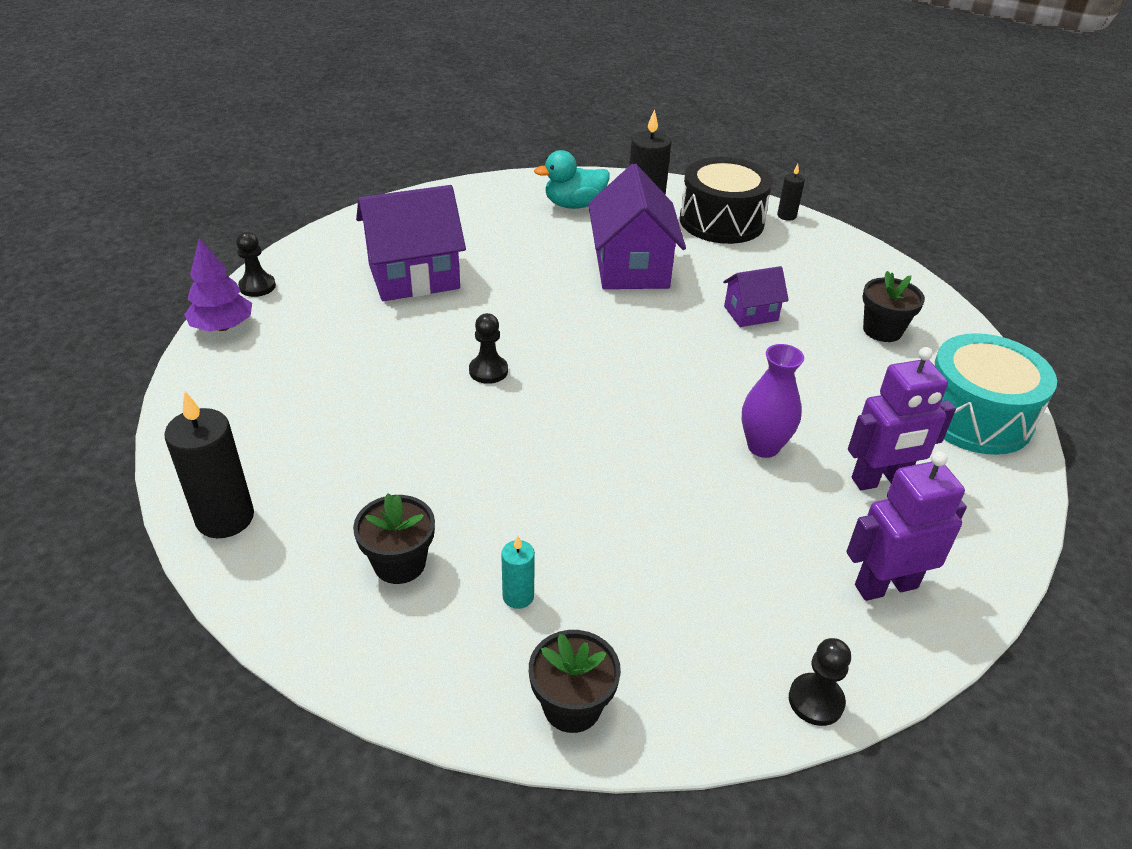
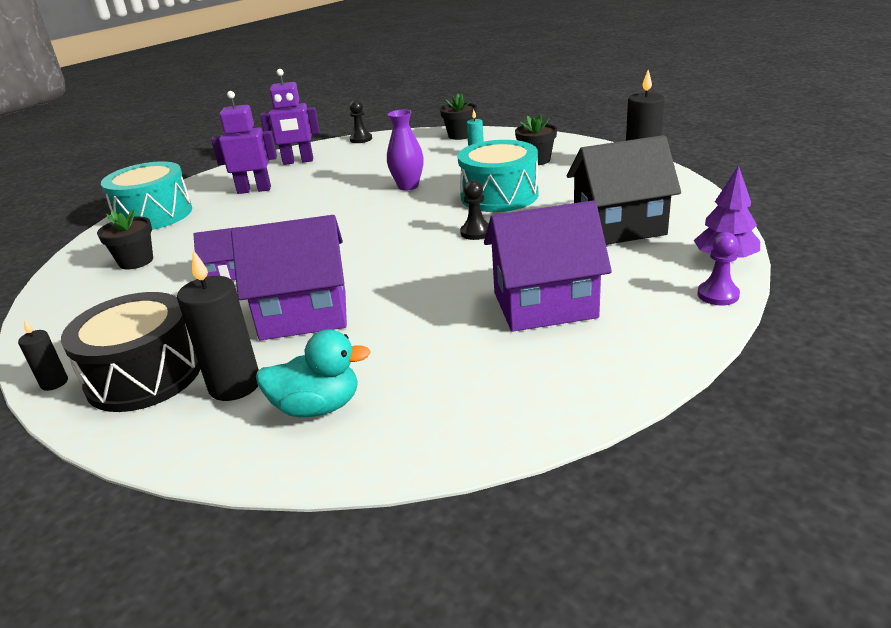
camera: 165 degrees left, 10 degrees down
black pawn [236,231,276,297] -> purple pawn [698,232,740,306]
purple house [588,164,686,289] -> purple house turned 75 degrees clockwise [231,215,347,340]
purple vase [742,344,804,458] -> purple vase moved to [387,110,424,190]
none -> turquoise drum [458,140,538,212]
none -> black house [567,135,681,245]

